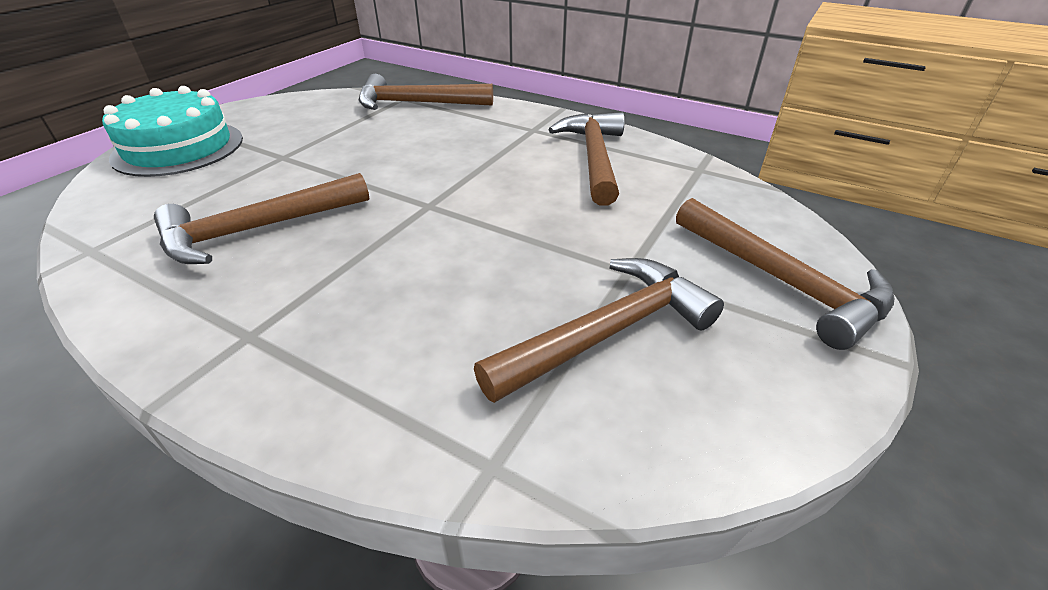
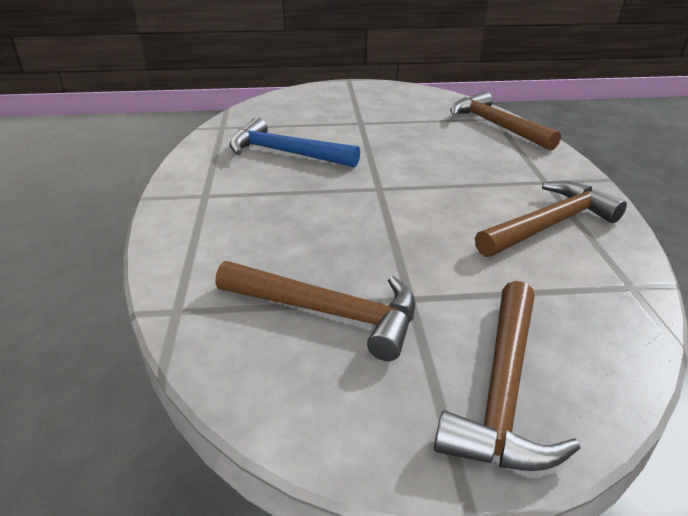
camera: 55 degrees right, 5 degrees down
turquoise cake [102,86,243,177] -> none
brown hammer [154,173,369,264] -> blue hammer [229,118,360,167]

